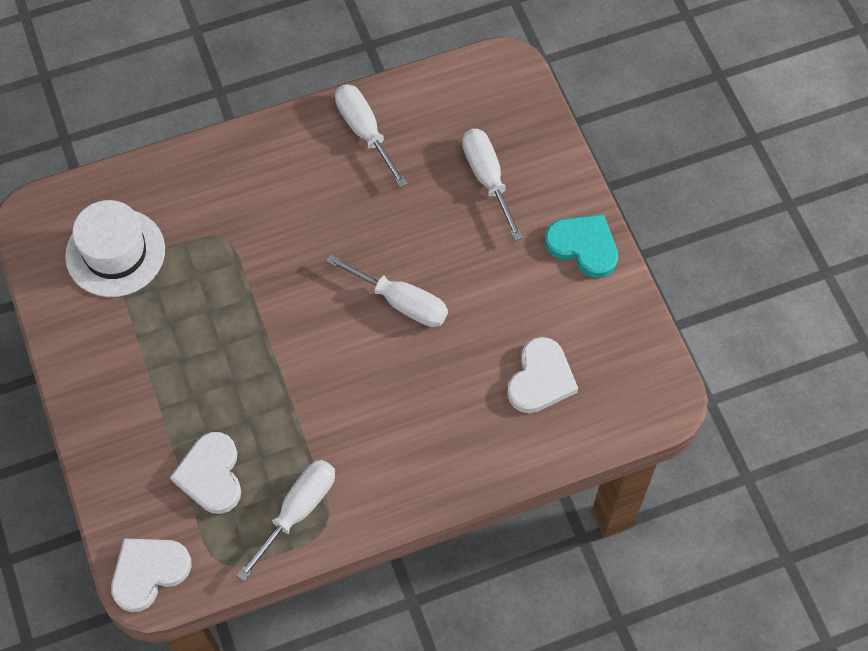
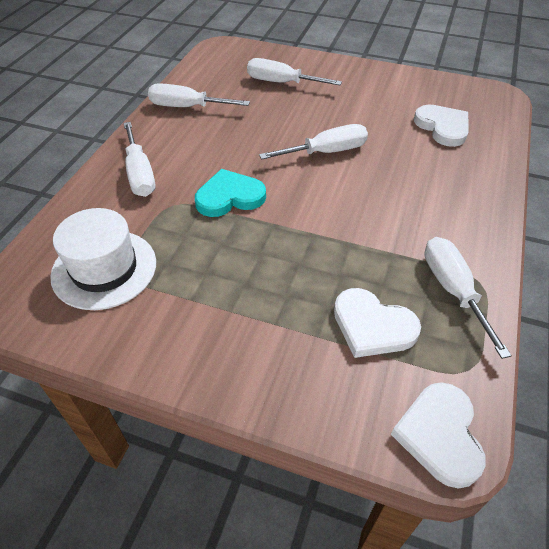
camera: 50 degrees left, 15 degrees down
turquoise heart [545,214,618,278] -> turquoise heart moved to [195,169,266,217]
none -> white screwdriver [123,122,156,197]

